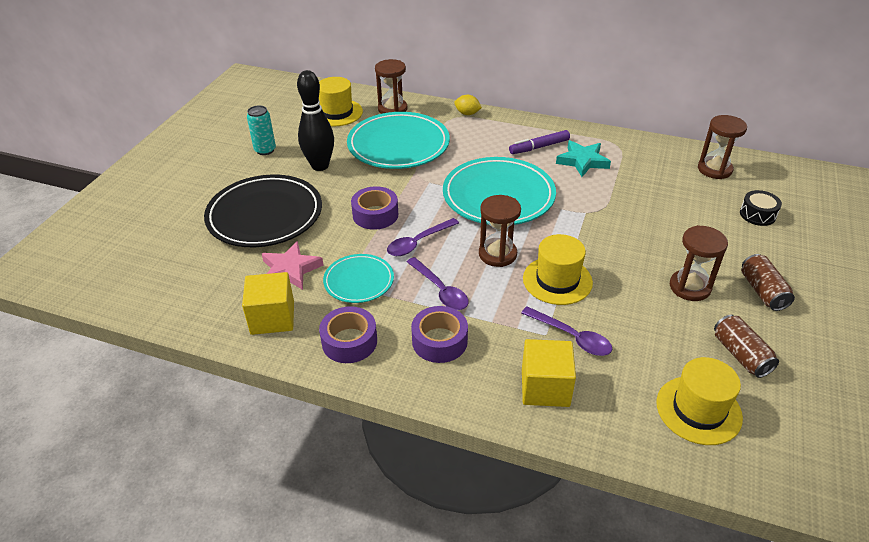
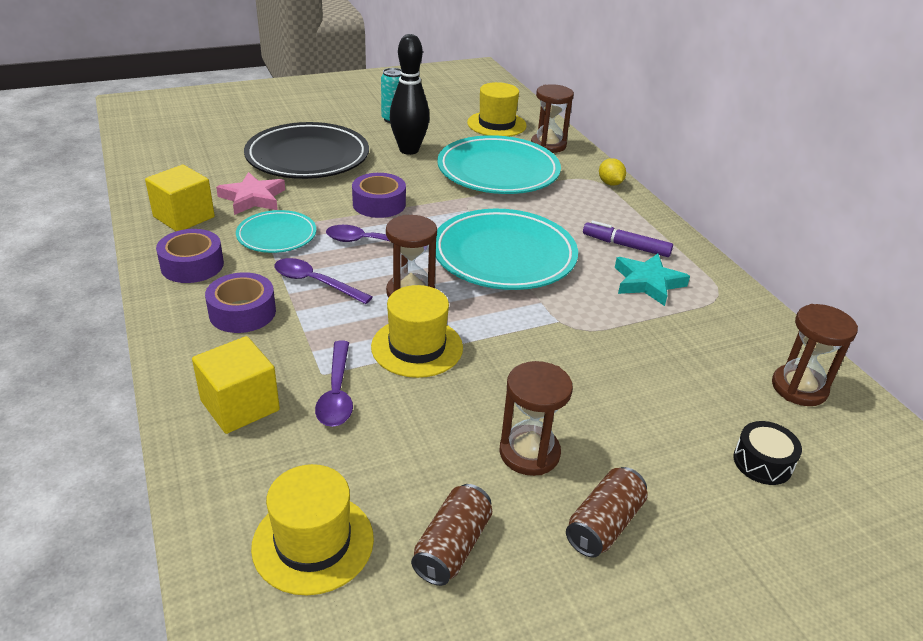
camera: 45 degrees right, 5 degrees down
purple spoon [407,257,469,310] -> purple spoon turned 105 degrees clockwise [274,258,372,304]

